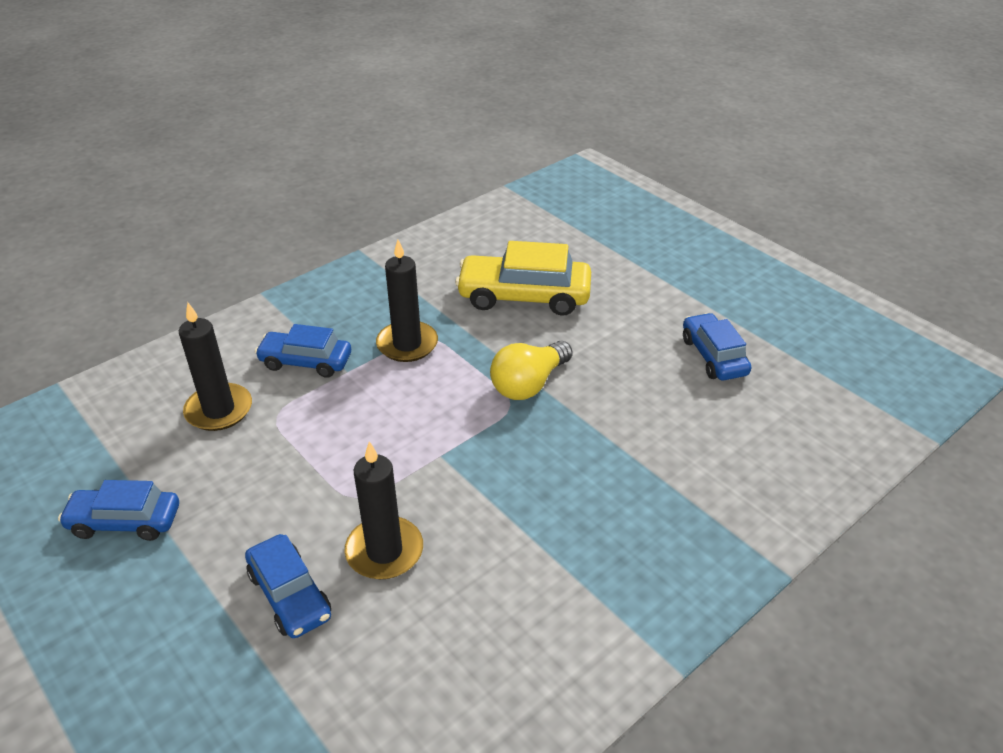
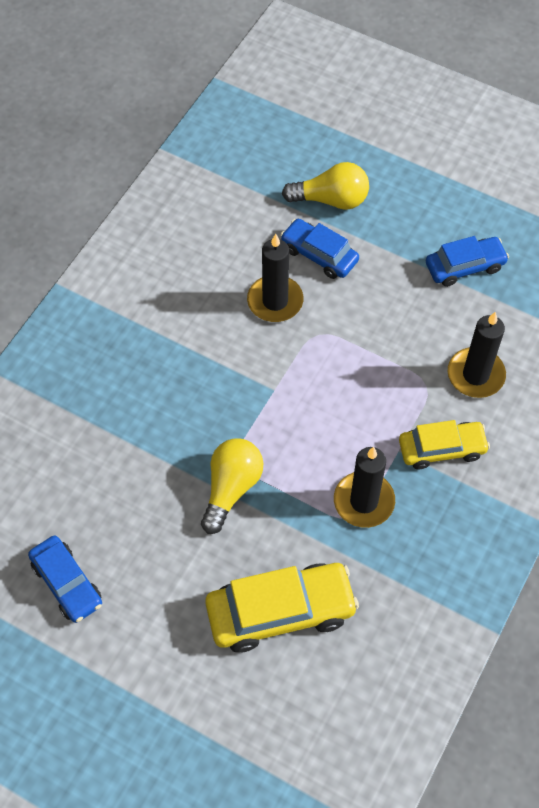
camera: 160 degrees right, 20 degrees up
blue car [255,324,351,378] -> yellow car [399,420,490,469]
none -> yellow light bulb [282,162,369,210]

